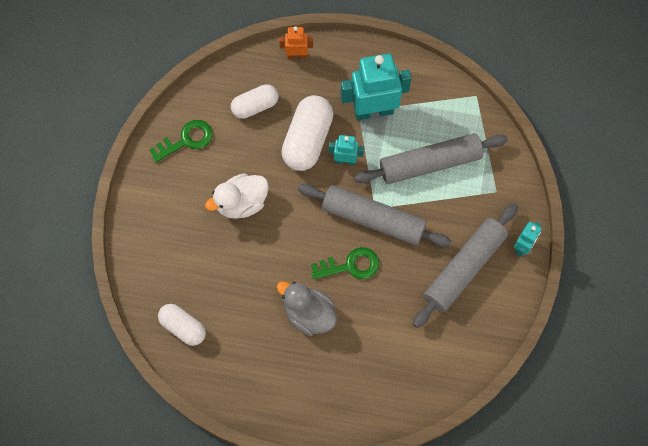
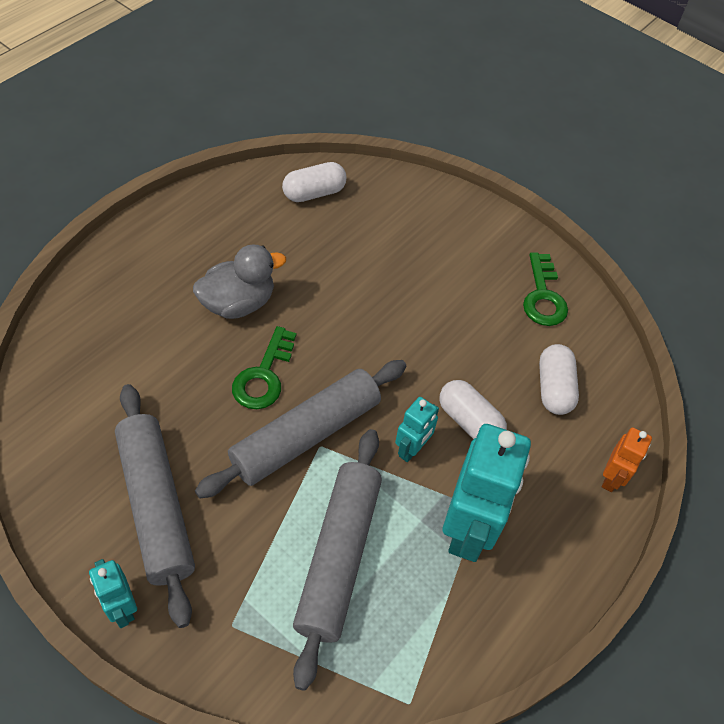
camera: 115 degrees right, 15 degrees down
white duck [205,173,269,219] -> none
white capsule [281,95,333,171] -> white capsule [440,380,507,439], size x0.63

